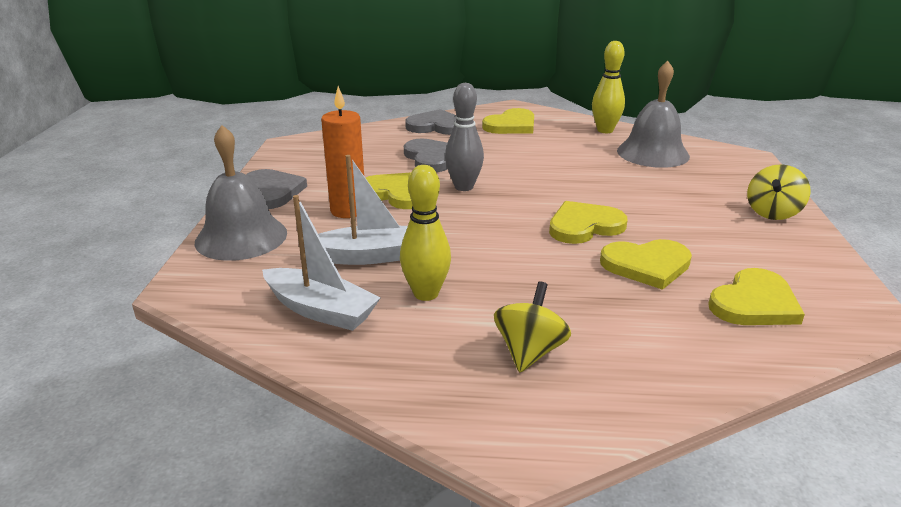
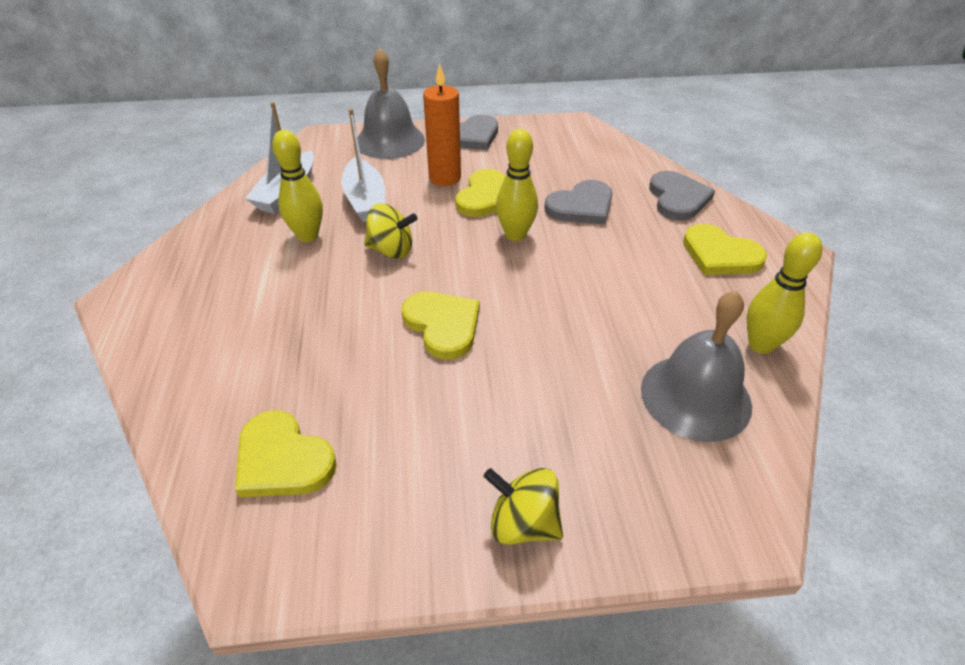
camera: 80 degrees right, 15 degrees up
grey bowling pin [445,83,484,191] -> yellow bowling pin [496,129,538,241]
yellow spinning top [494,282,571,372] -> yellow spinning top moved to [364,203,417,259]
yellow heart [600,239,692,290] -> none

